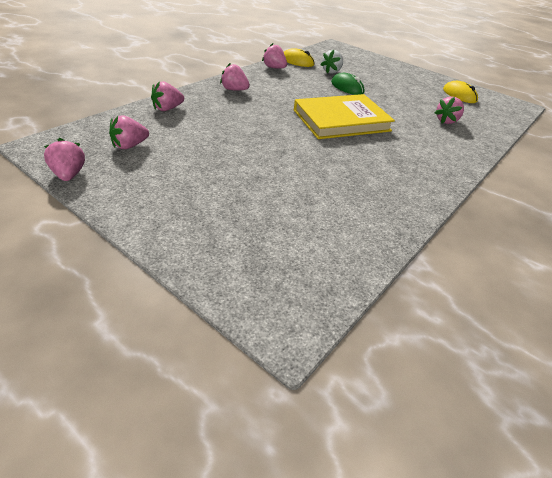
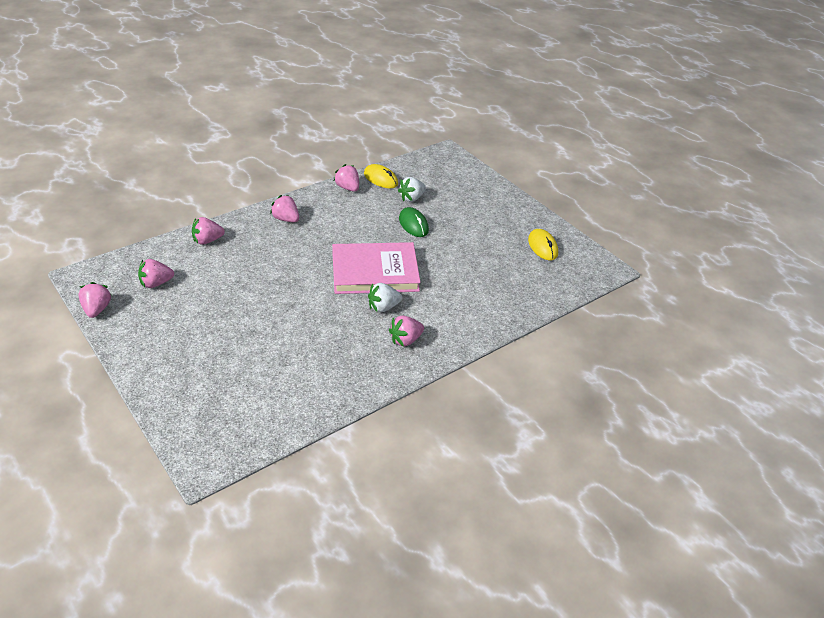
camera: 15 degrees right, 0 degrees up
yellow book [294,94,395,139] -> pink book [332,242,421,294]
pink strawberry [435,96,464,124] -> pink strawberry moved to [389,315,424,347]
none -> white strawberry [368,283,402,312]

